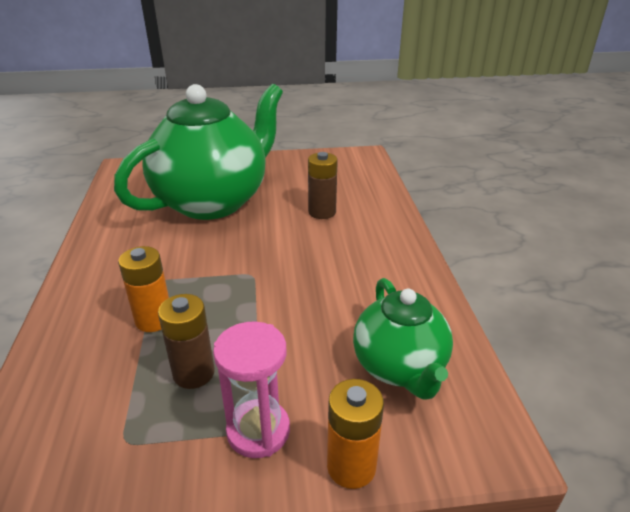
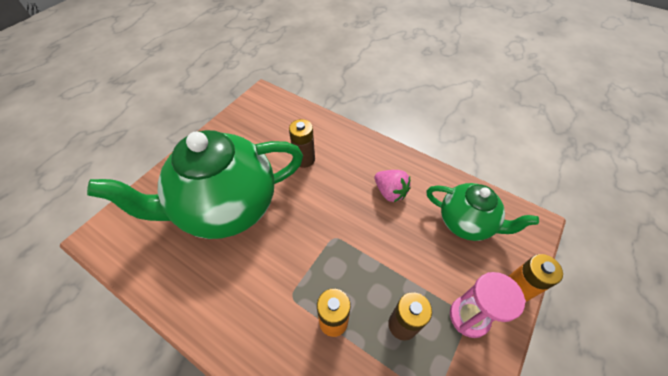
camera: 50 degrees left, 20 degrees up
green teapot [114,84,283,220] -> green teapot turned 105 degrees counterclockwise [87,130,303,239]
none -> pink strawberry [375,170,411,202]

